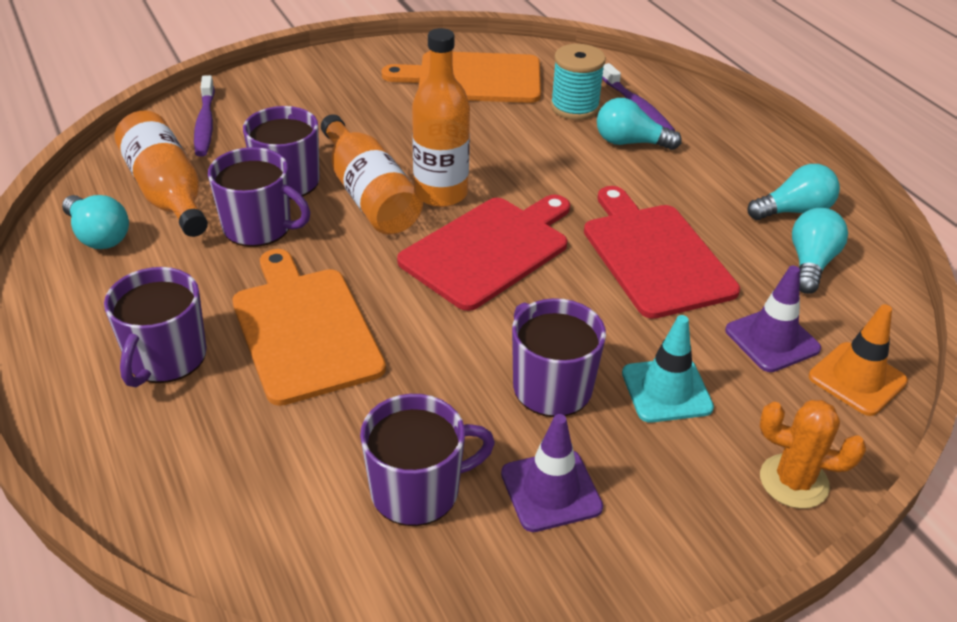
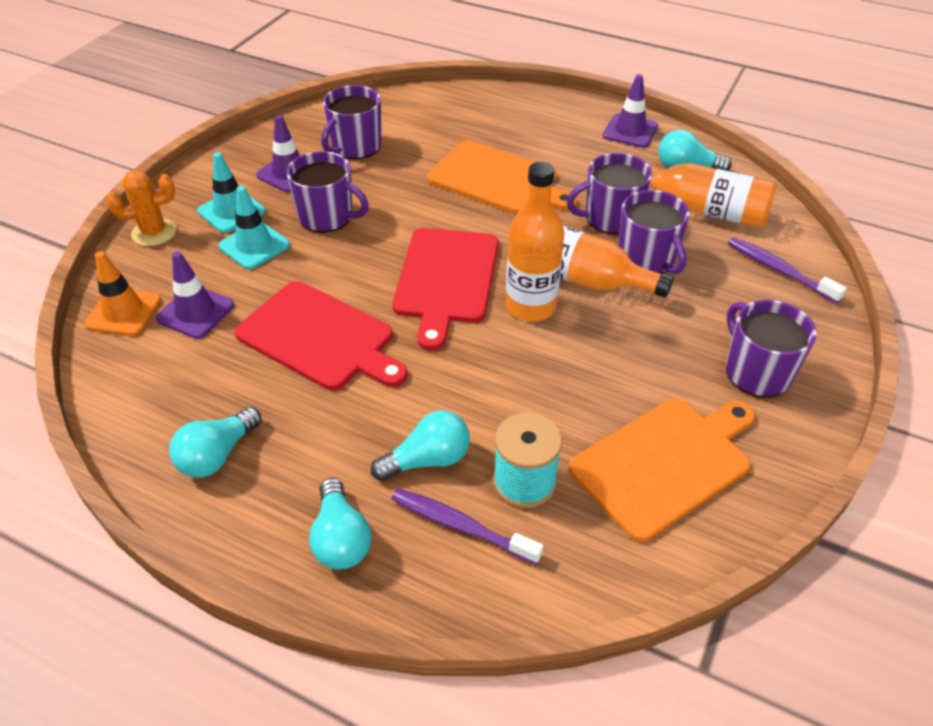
camera: 145 degrees right, 5 degrees up
purple mug [104,267,206,387] -> purple mug moved to [726,300,817,398]
turquoise light bulb [792,208,848,294] -> turquoise light bulb moved to [309,478,371,570]
none -> turquoise traffic cone [197,152,265,233]
none -> purple traffic cone [603,74,658,148]

